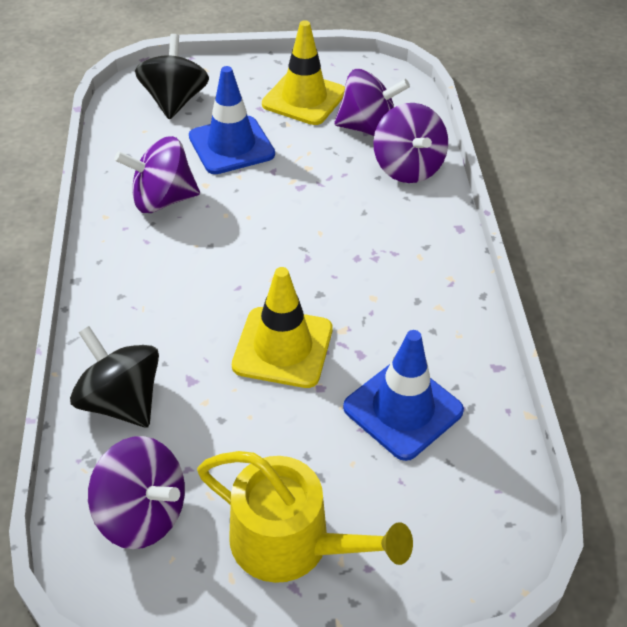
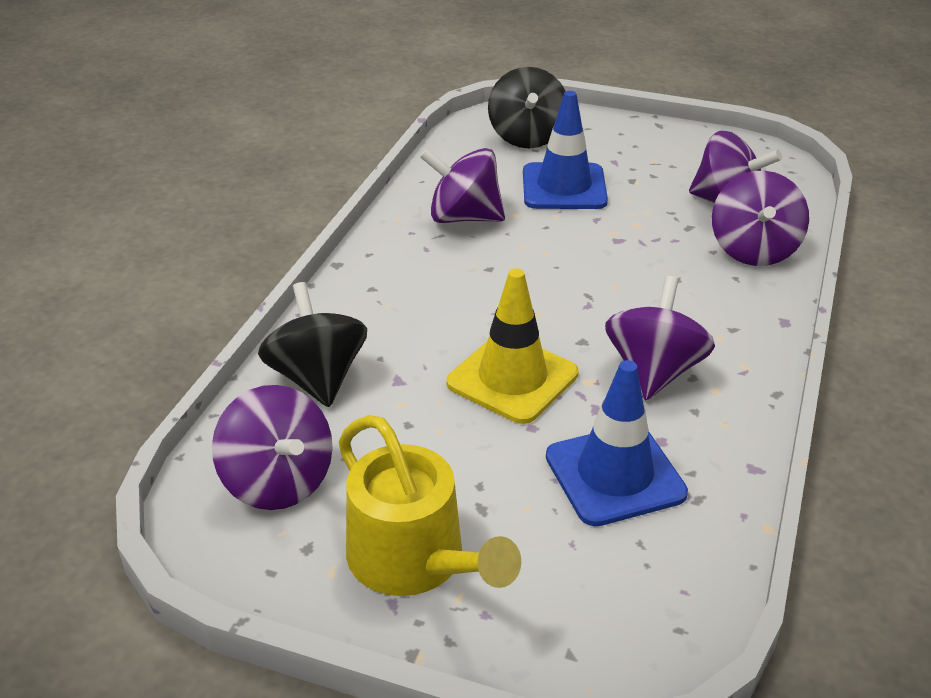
camera: 25 degrees right, 10 degrees down
black spinning top [135,34,209,120] -> black spinning top turned 150 degrees clockwise [488,67,566,148]
yellow traffic cone [262,20,345,125] -> none
none -> purple spinning top [605,276,715,400]

